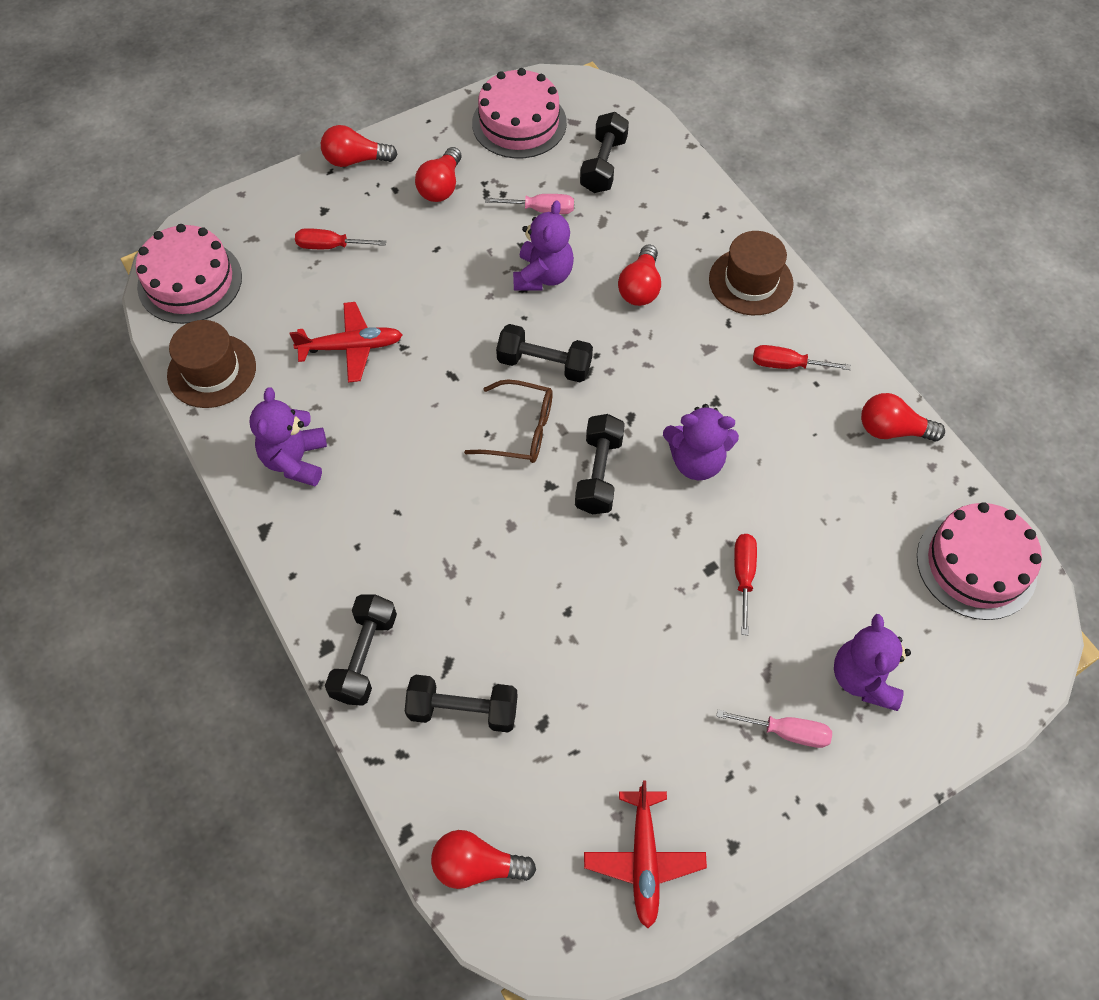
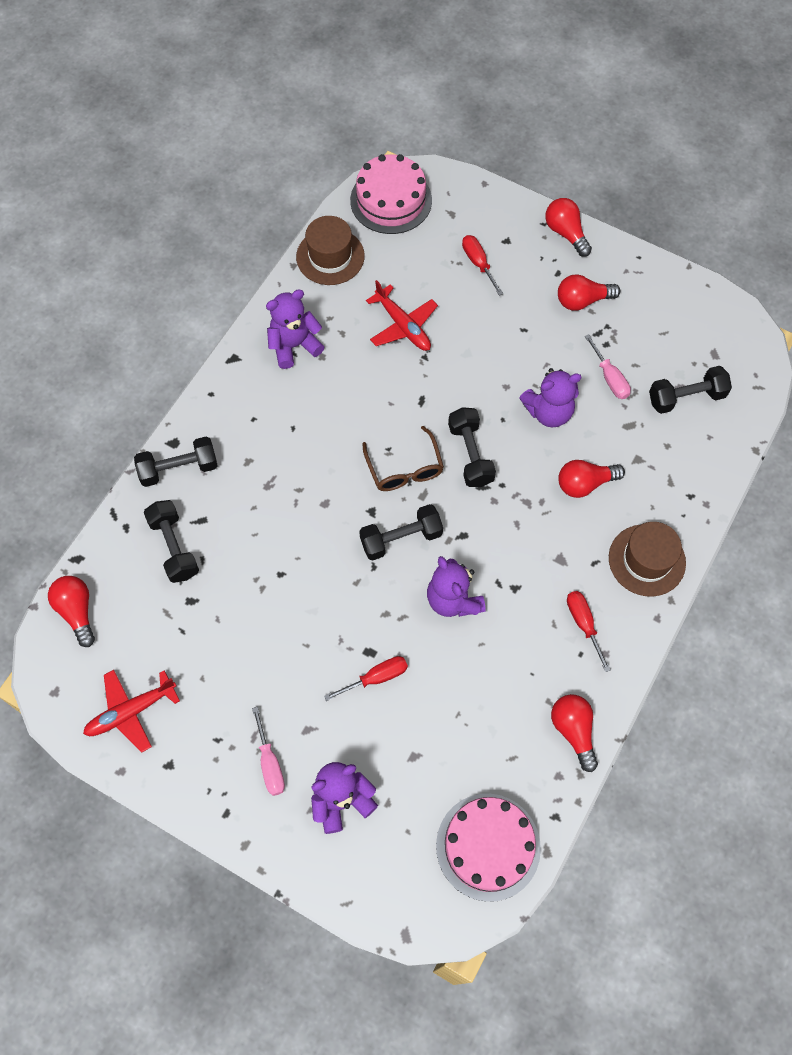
camera: 60 degrees right, 5 degrees up
pink cake [472,68,567,159] -> none

